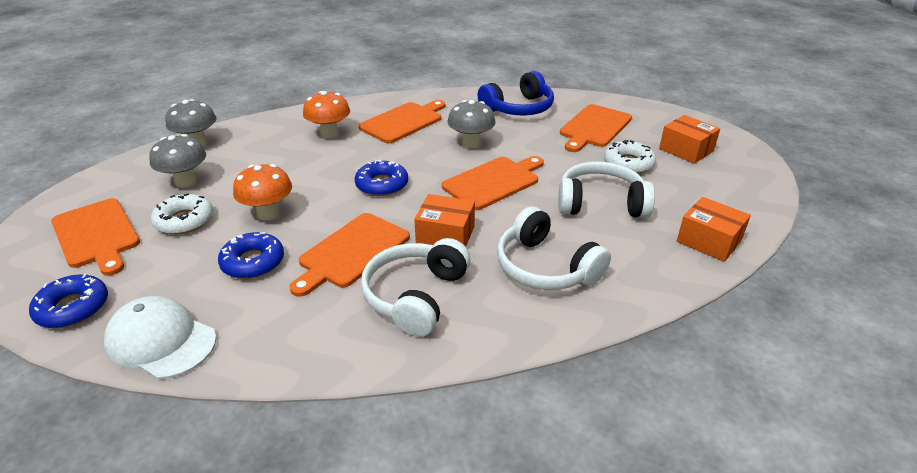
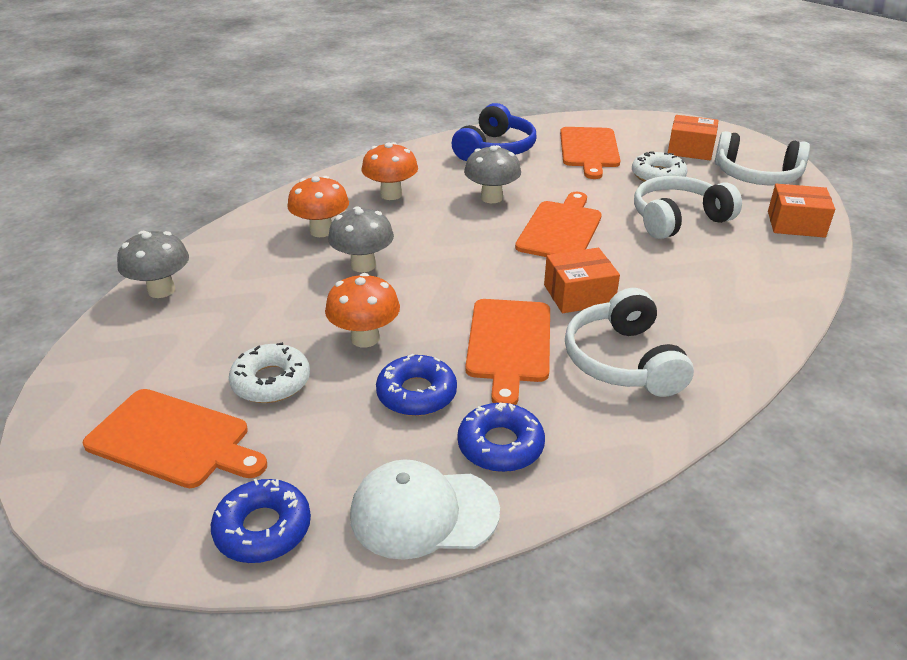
camera: 30 degrees left, 0 degrees up
grey mushroom [149,134,206,188] -> grey mushroom moved to [328,206,394,272]
blue donut [355,160,408,196] -> blue donut moved to [457,403,545,472]
orange cutting board [359,100,446,143] -> orange mushroom [361,142,418,200]
white headphones [497,206,611,290] -> white headphones moved to [715,131,810,186]

